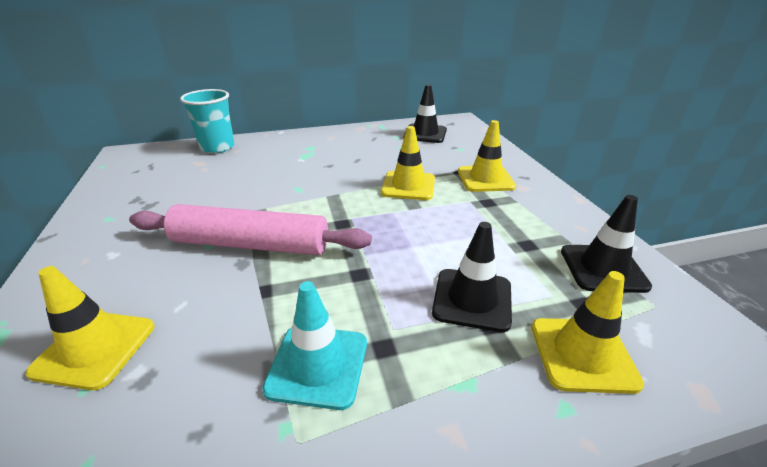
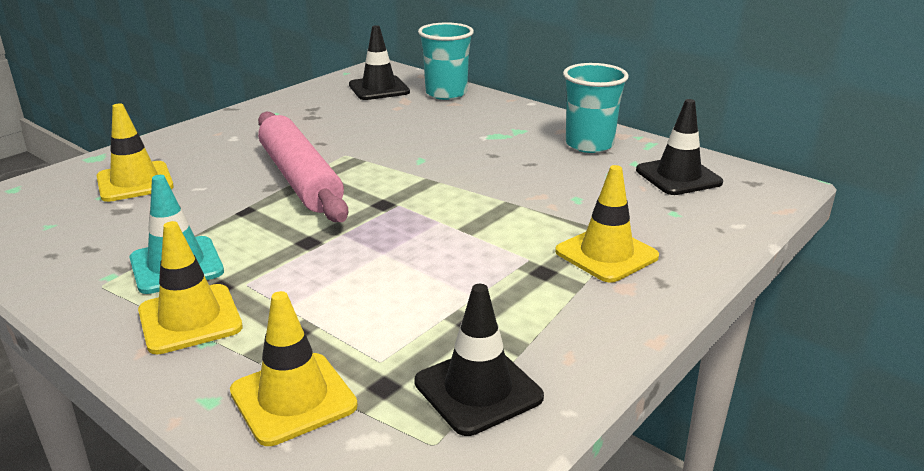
camera: 55 degrees right, 5 degrees down
yellow traffic cone [381,126,435,200] -> yellow traffic cone moved to [138,221,243,354]
black traffic cone [432,222,512,332] -> black traffic cone moved to [349,25,410,100]
none -> turquoise cup [563,63,629,153]

